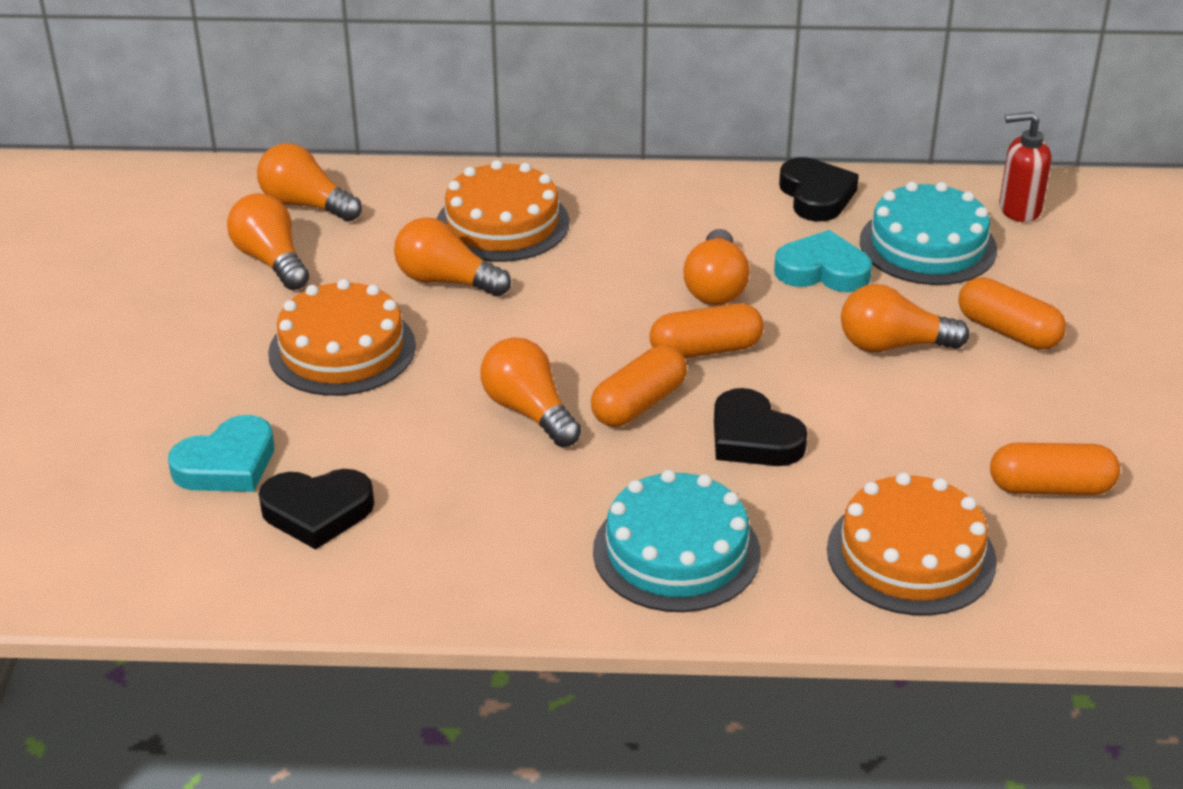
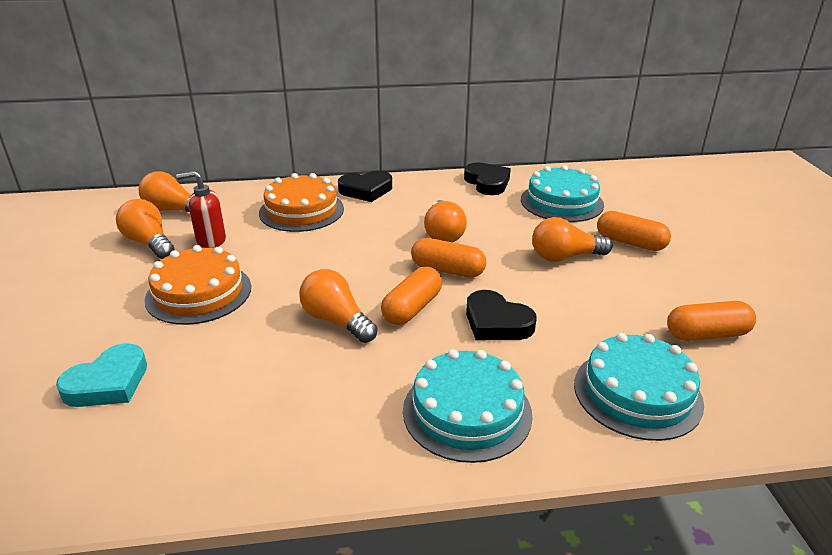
camera: 10 degrees left, 5 degrees down
black heart [259,469,374,550] -> black heart moved to [338,171,392,202]
orange light bulb [394,217,511,296] -> none
orange capsule [650,303,764,358] -> orange capsule turned 45 degrees clockwise [411,238,486,278]
turquoise heart [774,230,872,292] -> none
orange cake [827,472,997,616] -> turquoise cake [574,333,704,441]
red soap dispenser [999,112,1051,222] -> red soap dispenser moved to [176,171,226,248]

